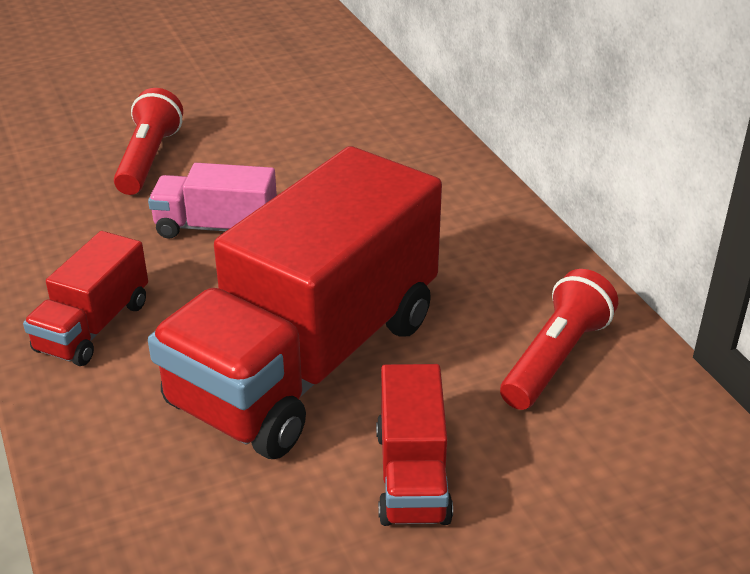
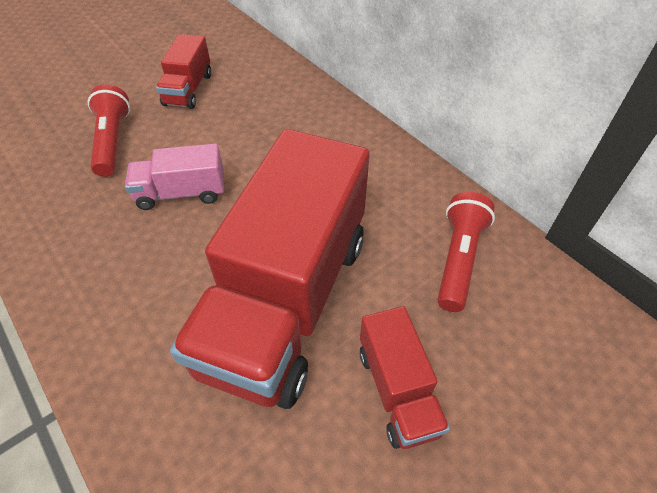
camera: 15 degrees left, 15 degrees up
red truck [23,231,148,366] -> red truck moved to [156,34,211,109]

